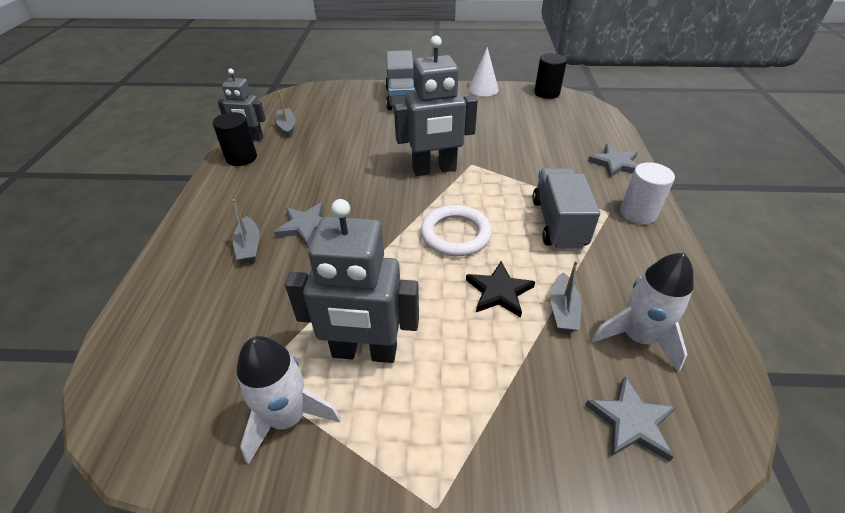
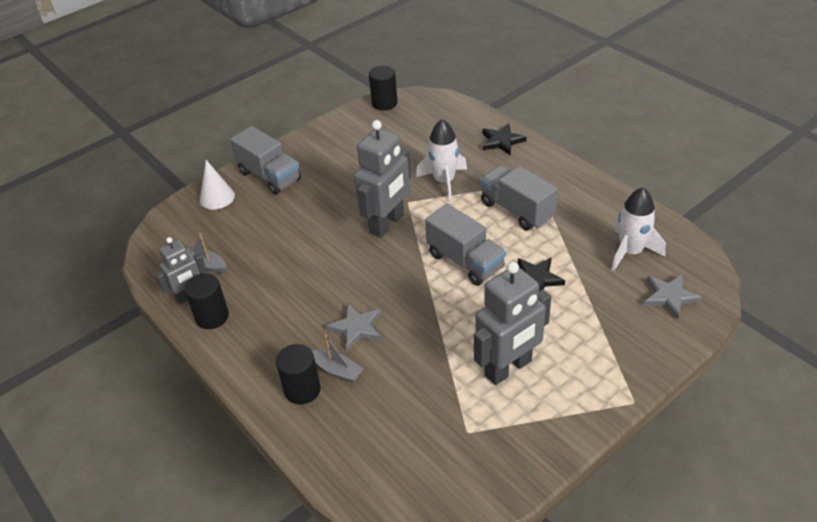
camera: 40 degrees left, 0 degrees up
white rocket [237,336,341,464] -> white rocket moved to [416,119,467,201]
white ring [421,205,492,256] -> grey truck [425,204,506,286]
white cone [468,47,499,96] -> white cone moved to [200,160,235,209]
grey boat [550,261,582,332] -> none
grey star [588,144,638,178] -> black star [482,123,527,155]
white cylinder [620,162,675,224] -> none
none -> black cylinder [276,344,321,405]

